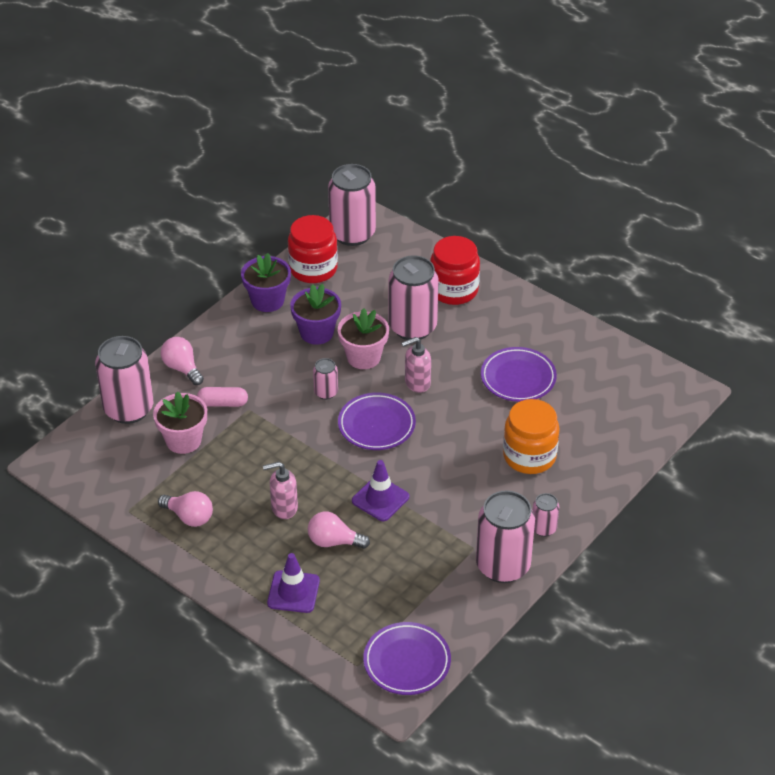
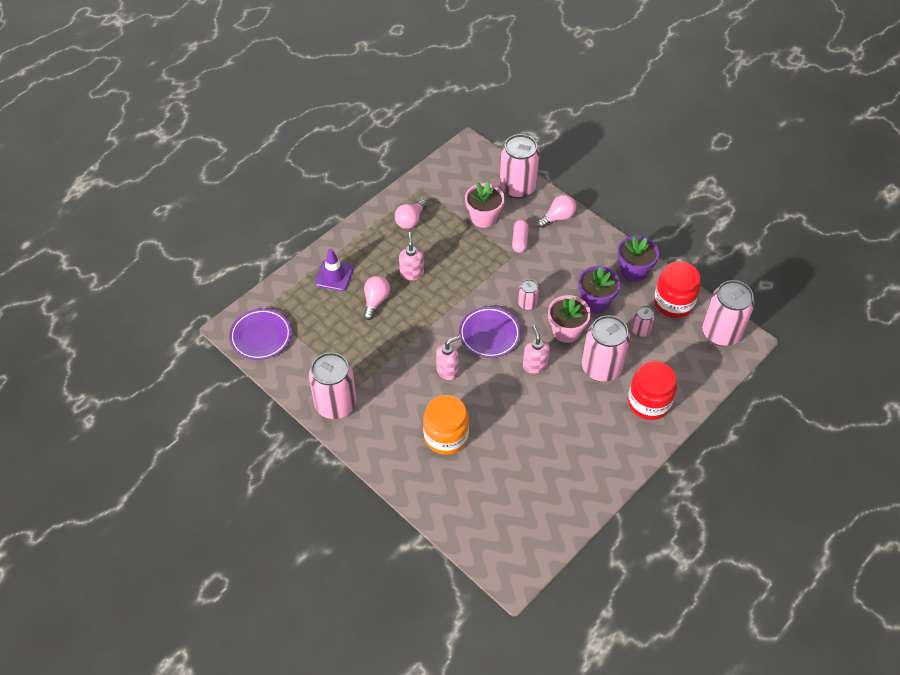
camera: 95 degrees right, 10 degrees up
purple traffic cone [352,460,409,521] -> none
purple plate [481,347,557,402] -> none
pink can [533,493,559,537] -> pink can moved to [632,306,655,337]
none -> pink soap dispenser [436,335,461,380]

